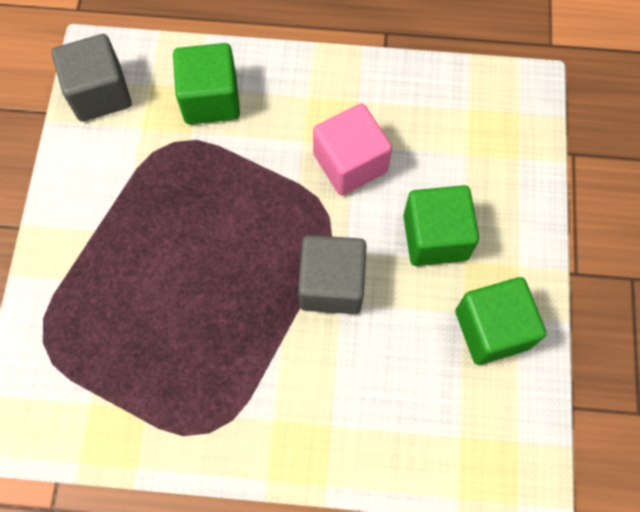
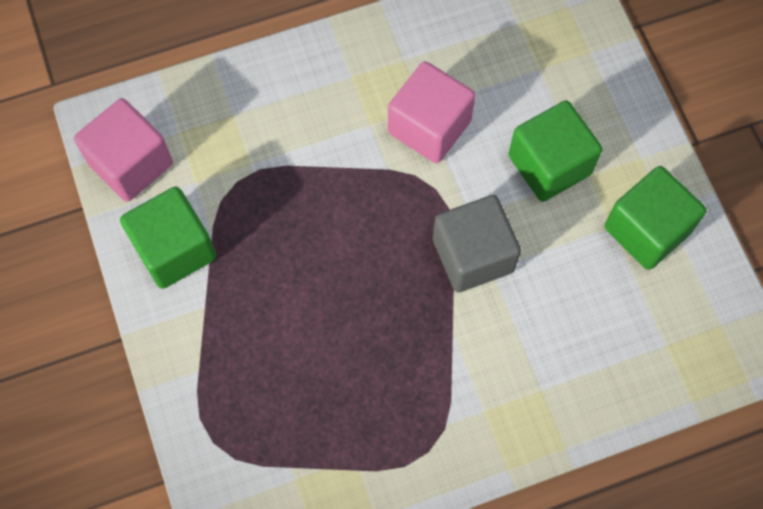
camera: 25 degrees left, 0 degrees up
grey cube [52,34,132,122] -> pink cube [74,98,173,202]
green cube [173,43,240,124] -> green cube moved to [120,186,216,289]

